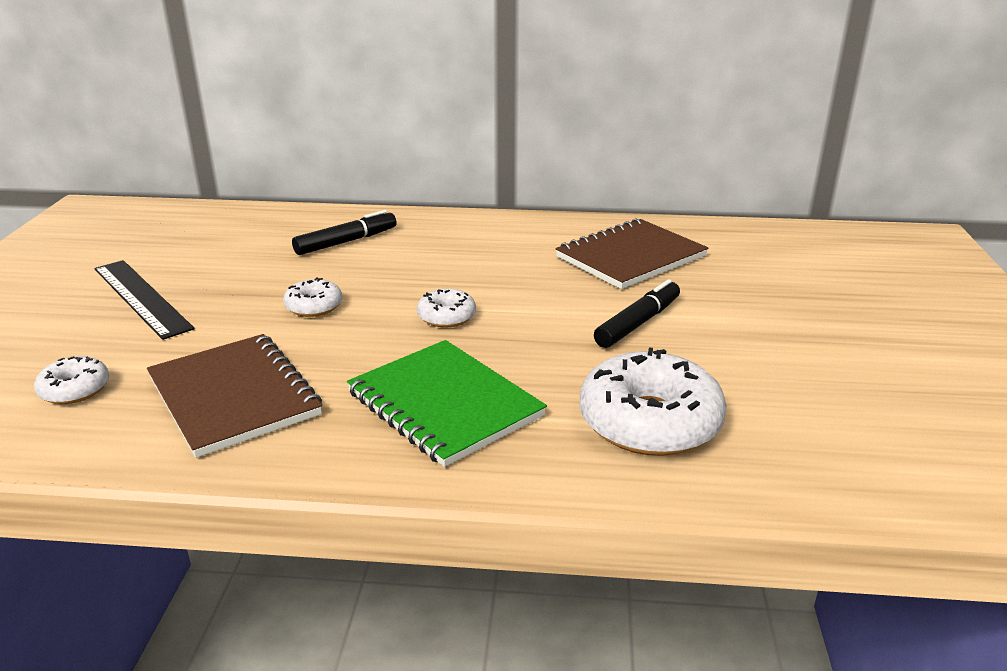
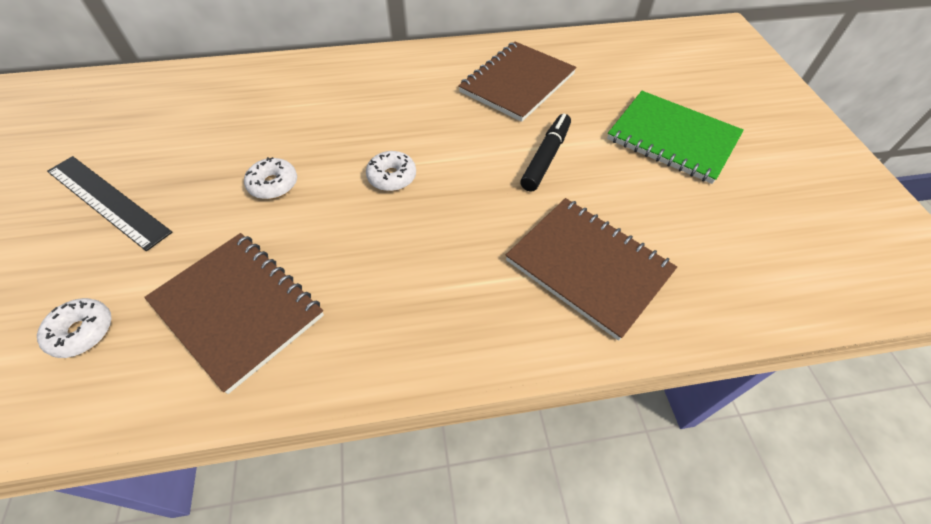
camera: 15 degrees left, 25 degrees up
black marker [292,210,396,255] -> none
green notebook [347,340,547,467] -> green notebook moved to [607,91,744,184]
white donut [580,347,727,456] -> brown notebook [505,198,677,341]

